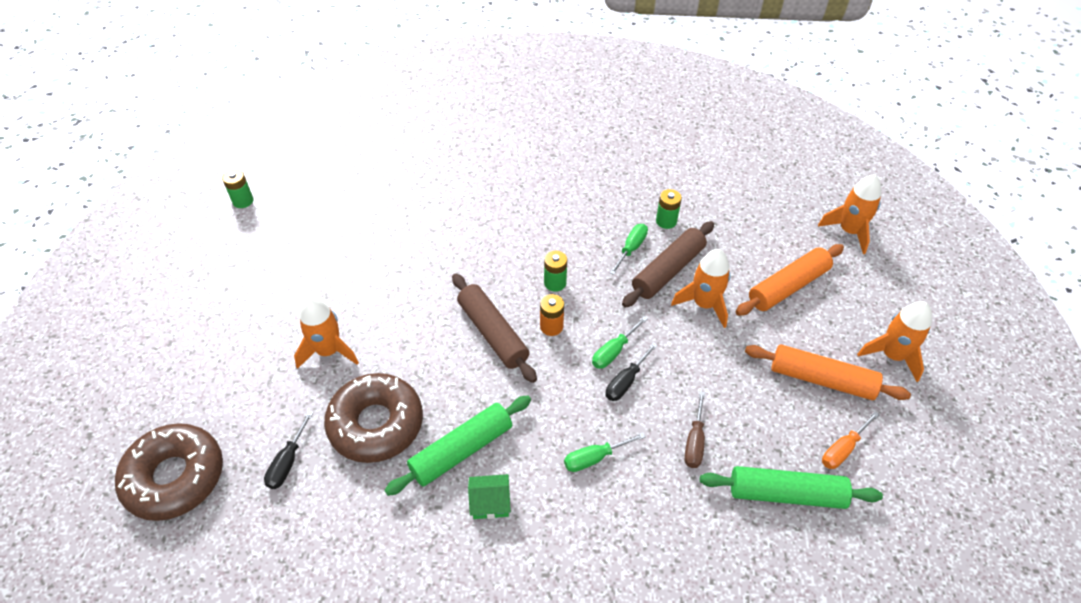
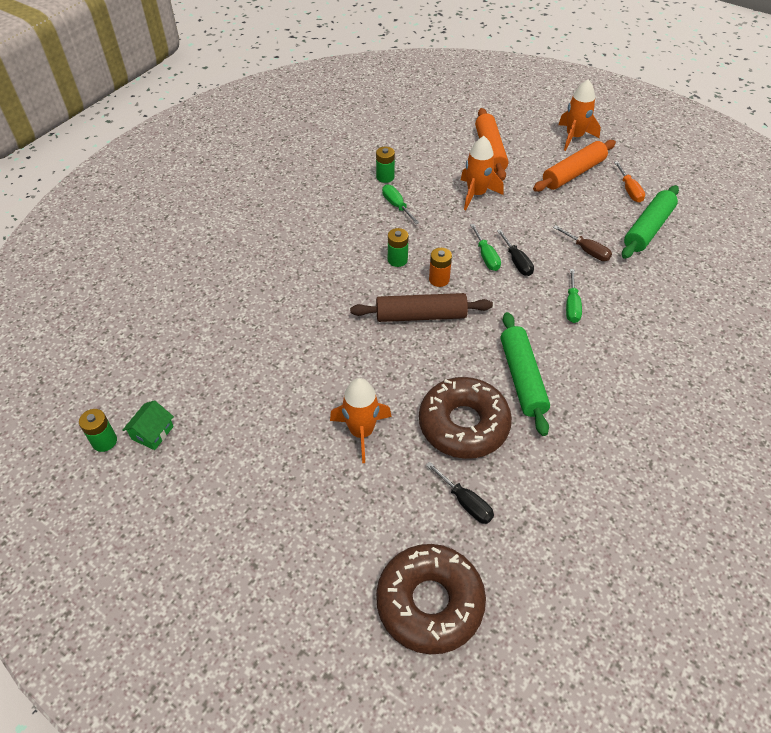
camera: 60 degrees left, 0 degrees up
green house [468,474,511,519] -> green house moved to [122,400,174,450]
brown rolling pin [622,221,714,308] -> none
orange rocket [818,174,881,254] -> none

